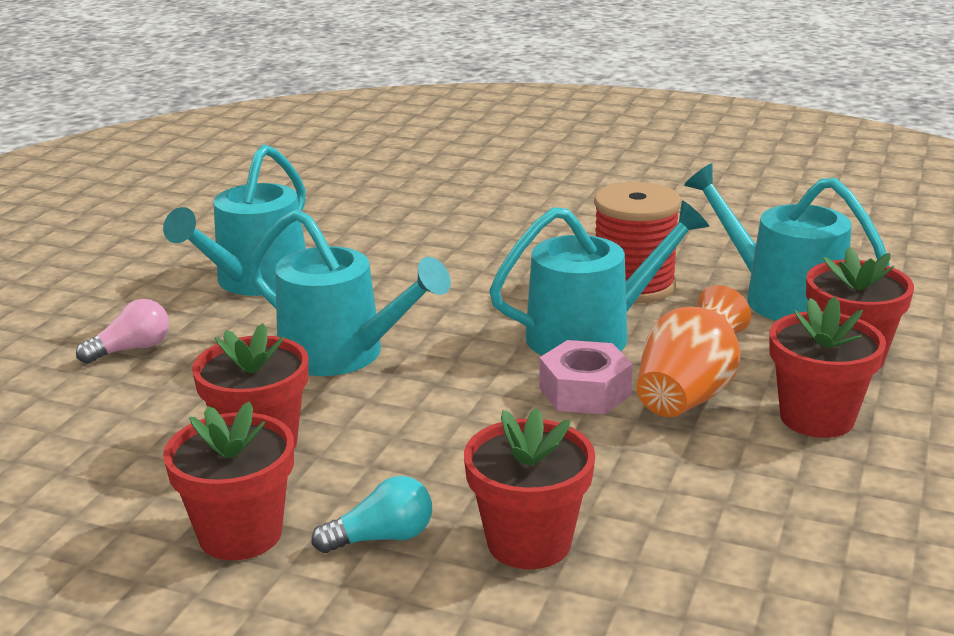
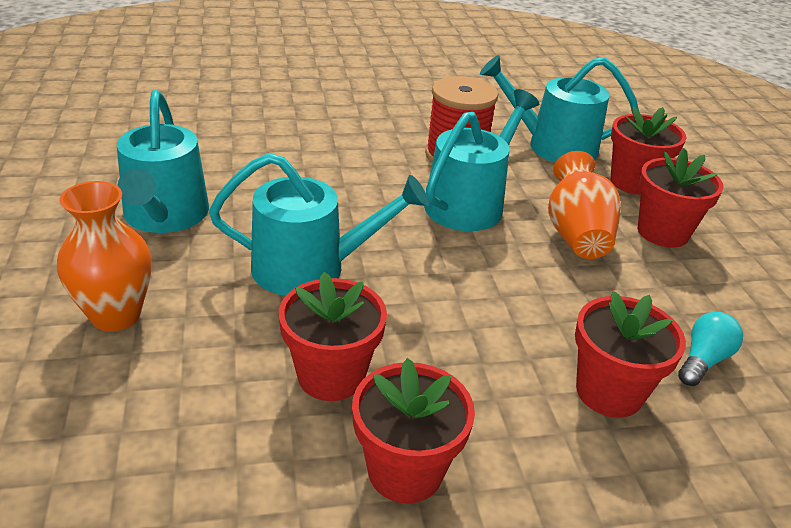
camera: 35 degrees left, 10 degrees up
pink light bulb [76,299,169,364] -> orange vase [57,181,152,332]
turquoise light bulb [311,476,432,553] -> turquoise light bulb moved to [678,312,743,386]
pink nut [539,340,633,415] -> none

